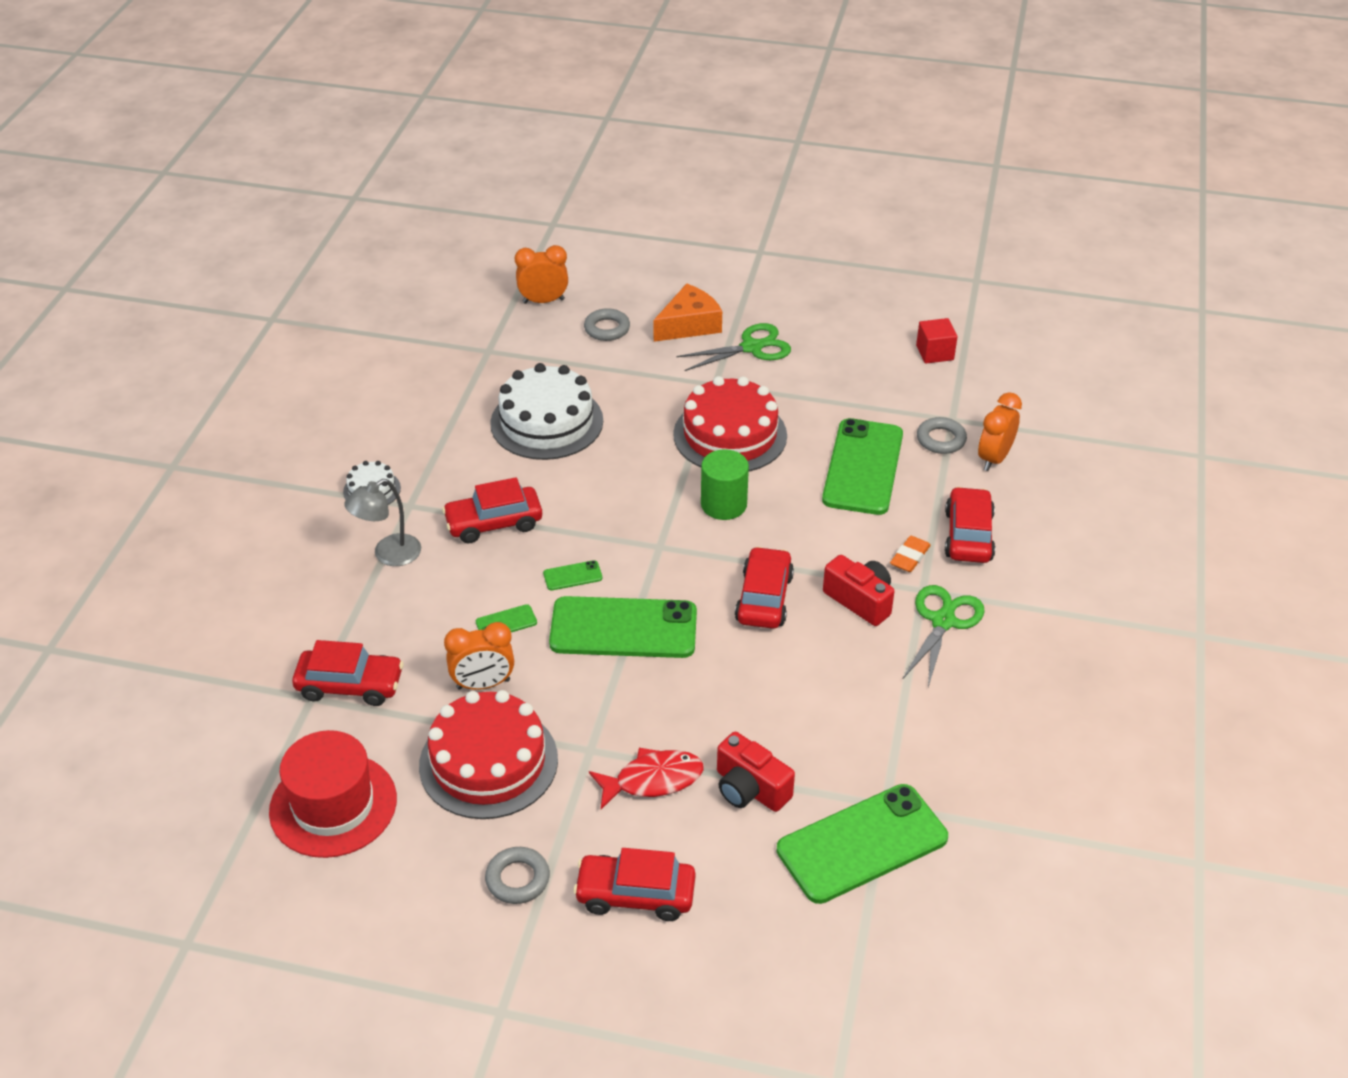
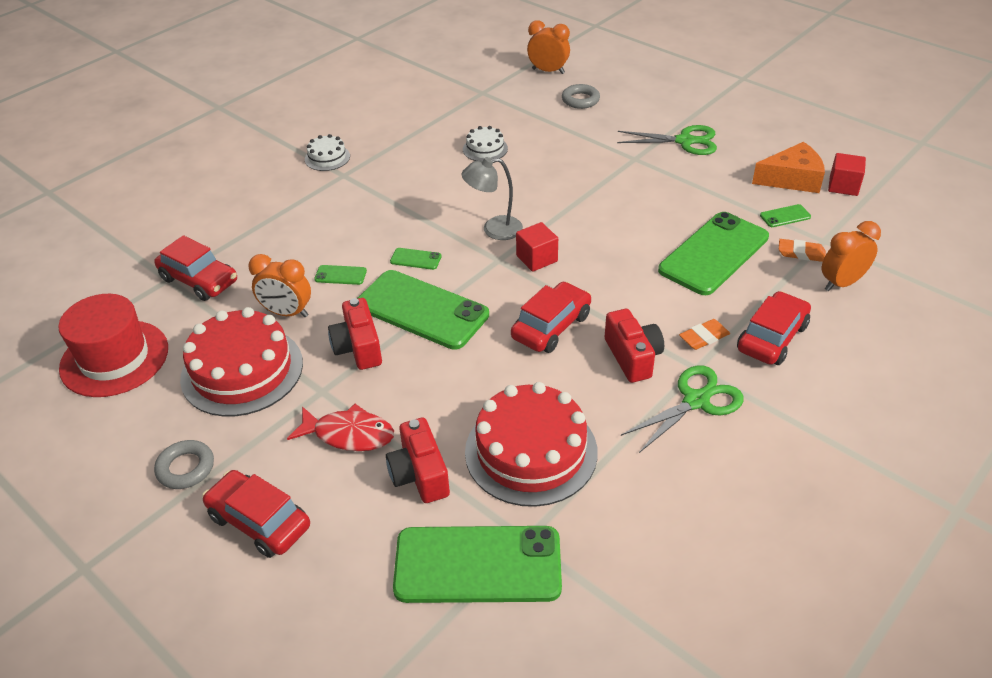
camera: 30 degrees right, 0 degrees up
grey lamp [344,479,421,566] -> grey lamp moved to [462,157,523,240]
red car [442,477,542,543] -> none
white cake [490,363,603,460] -> white cake [463,126,508,161], size x0.48
orange cheese [653,283,722,342] -> orange cheese moved to [752,142,825,193]
red cake [673,376,787,472] -> red cake moved to [465,382,598,507]
green cylinder [701,449,749,520] -> none
grey ring [917,417,967,454] -> orange eraser [779,239,826,262]
none -> red camera [328,298,382,370]
none -> red cube [516,222,558,272]
none -> green phone [760,204,811,227]

